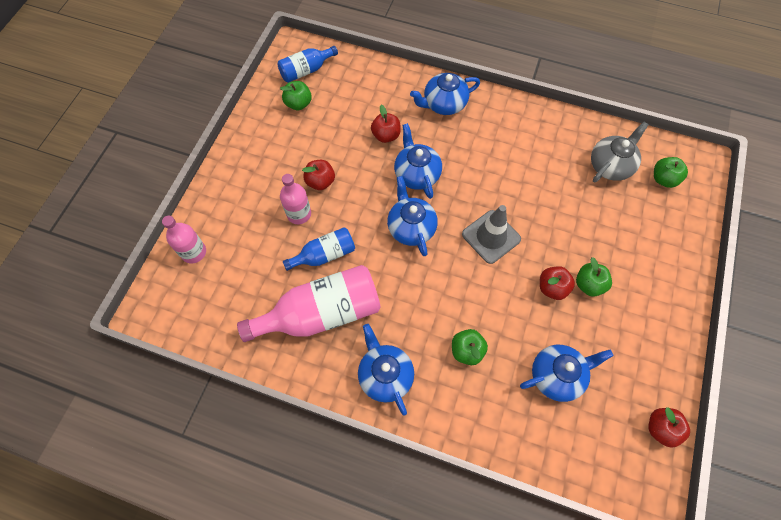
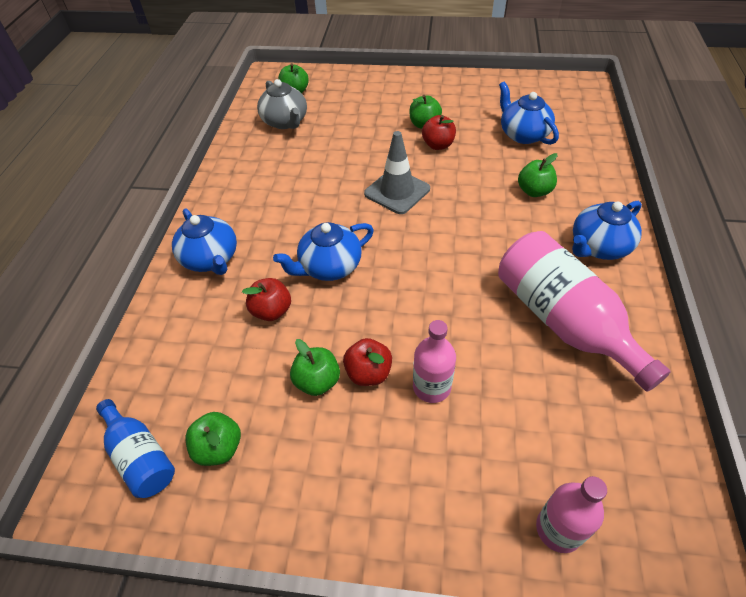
camera: 100 degrees left, 15 degrees down
blue bottle [283,227,355,271] -> none
blue teapot [387,176,438,256] -> none
grey teapot [591,122,648,182] -> grey teapot turned 150 degrees counterclockwise [257,79,307,129]
red apple [648,407,690,448] -> none
none -> green apple [290,339,340,396]

